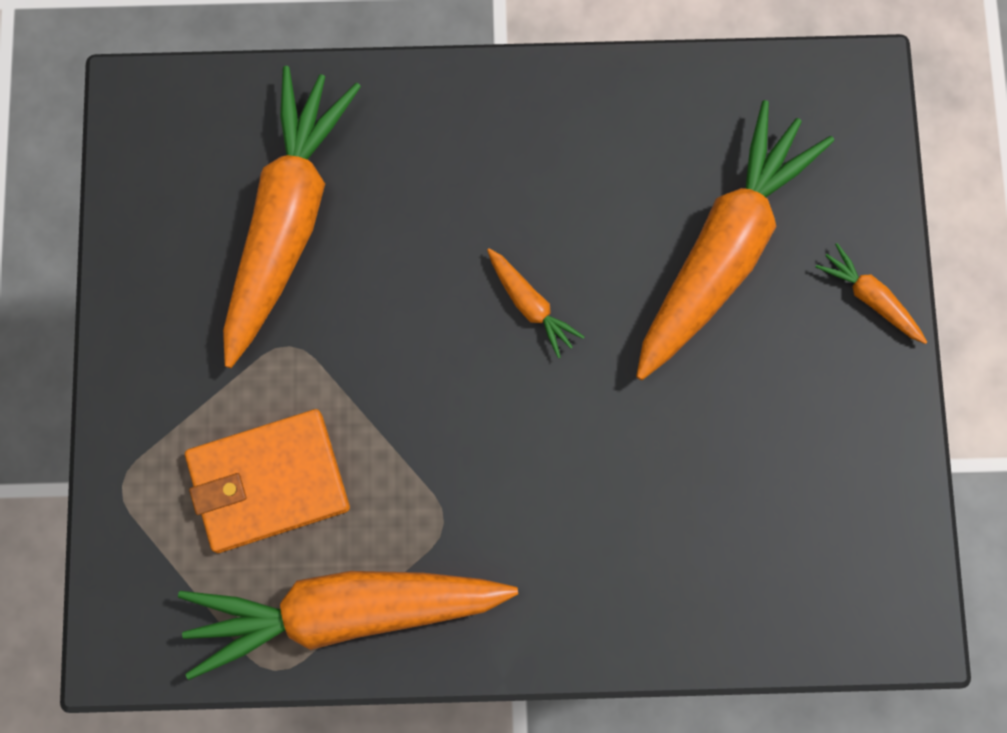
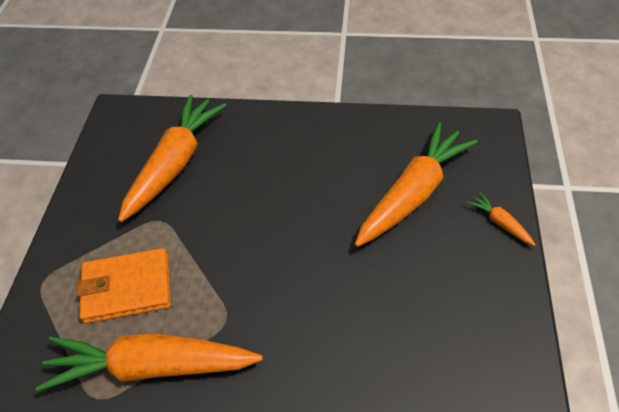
camera: 10 degrees right, 25 degrees down
orange carrot [487,248,585,358] -> none

